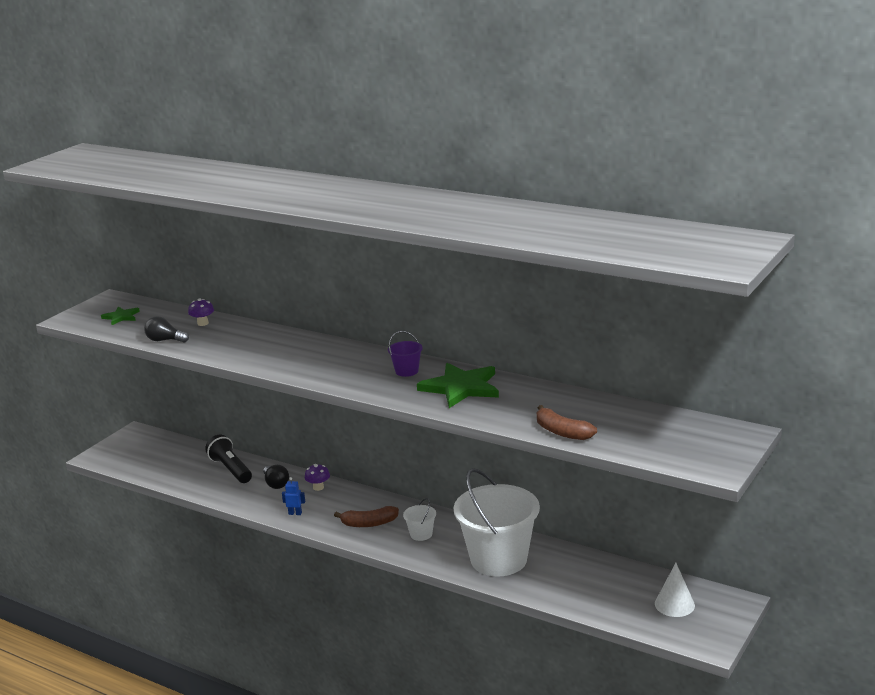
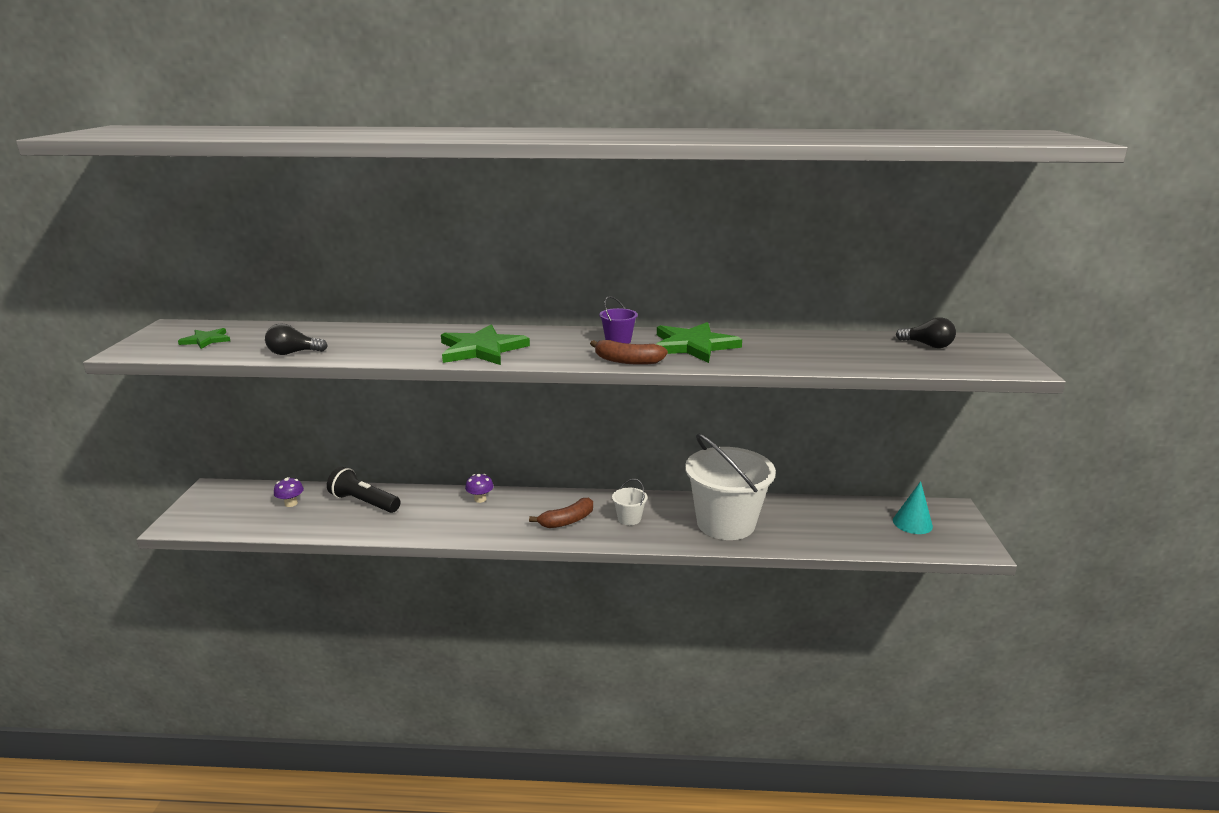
camera: 30 degrees left, 0 degrees up
purple mushroom [188,299,214,326] -> purple mushroom moved to [274,477,304,507]
black light bulb [263,465,289,489] -> black light bulb moved to [896,317,956,348]
blue robot [282,477,305,515] -> none
brown banana [537,405,597,440] -> brown banana moved to [590,340,668,365]
white cone [655,563,695,617] -> turquoise cone [893,481,933,534]
none -> green star [441,324,530,365]

